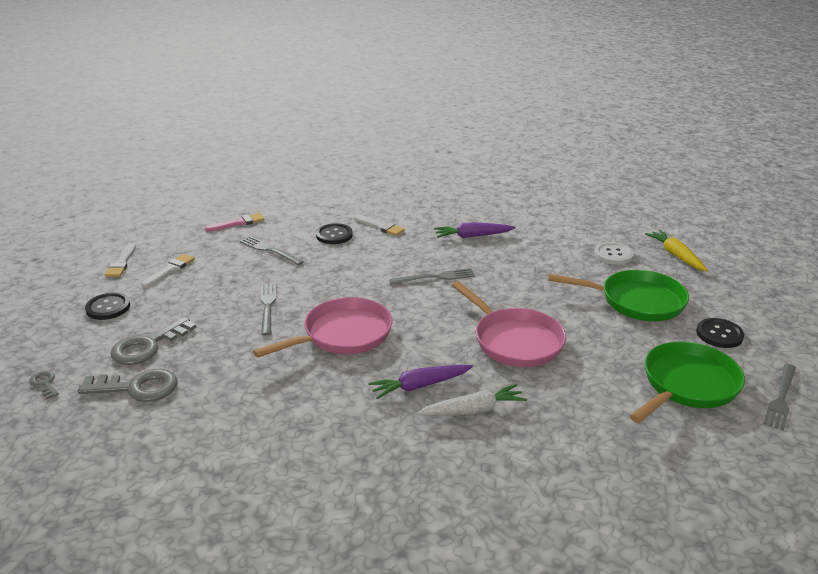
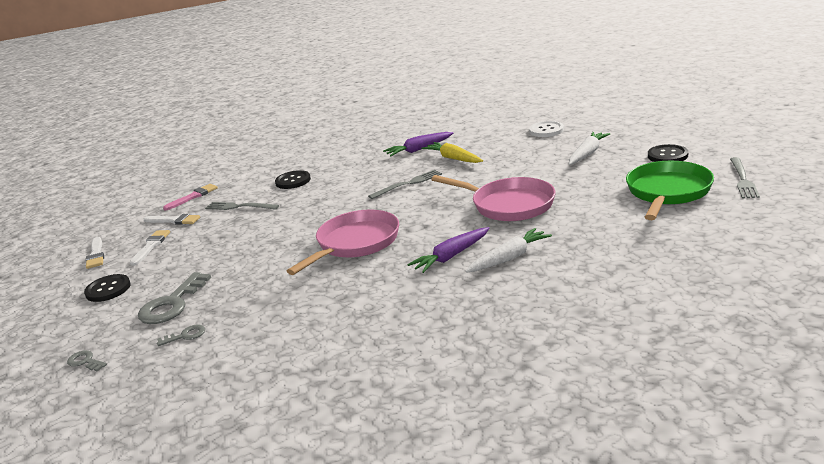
camera: 15 degrees left, 5 degrees down
grey key [78,369,178,402] -> grey key [157,325,205,346], size x0.49
grey fork [260,283,277,335] -> none
white brush [354,215,405,236] -> white brush moved to [144,214,200,225]
green pan [548,270,689,321] -> white carrot [569,132,610,165]
yellow carrot [645,230,708,272] -> yellow carrot moved to [421,142,483,163]

